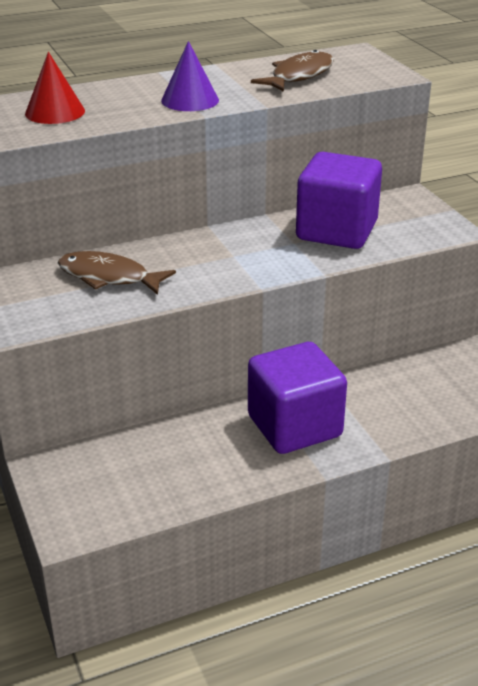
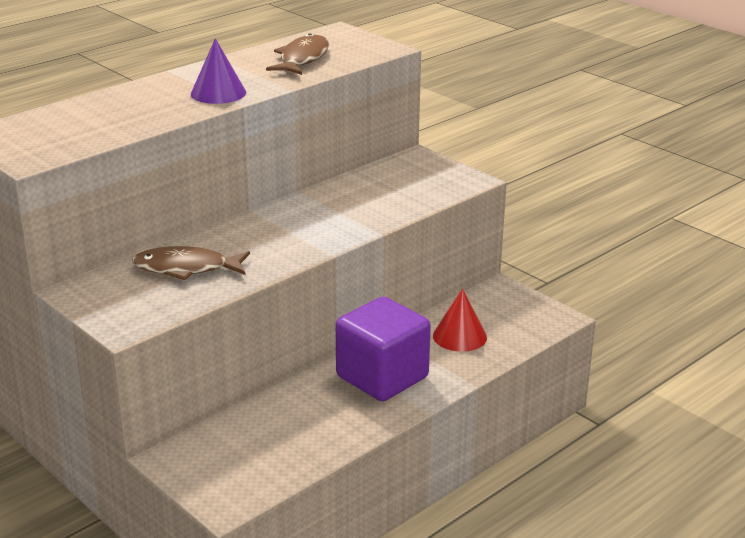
camera: 20 degrees left, 5 degrees down
red cone [25,52,85,124] -> red cone moved to [433,288,487,352]
purple cube [296,152,382,249] -> none

